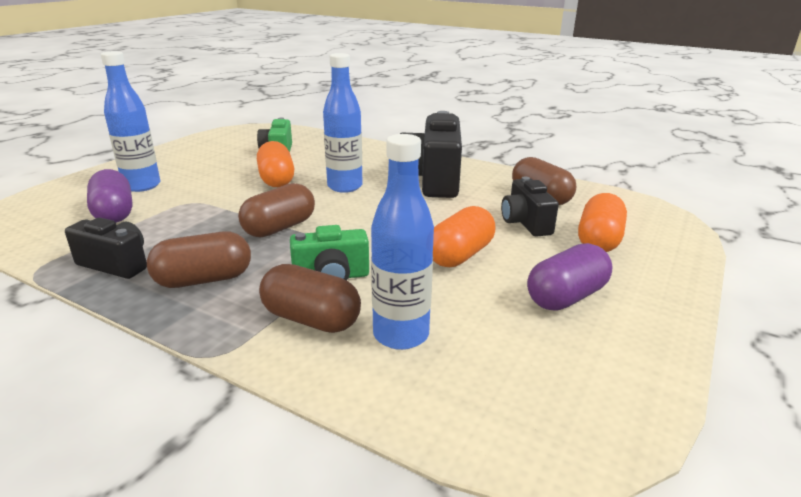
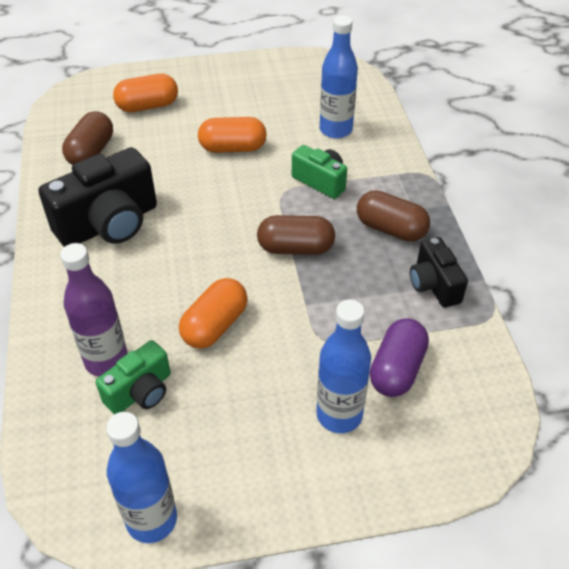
camera: 130 degrees left, 20 degrees up
brown capsule [259,264,361,333] -> none
blue bottle [323,53,363,193] -> blue bottle moved to [106,412,177,543]
black camera [501,177,559,237] -> none
purple capsule [527,243,612,311] -> none
none -> purple bottle [60,243,128,377]

